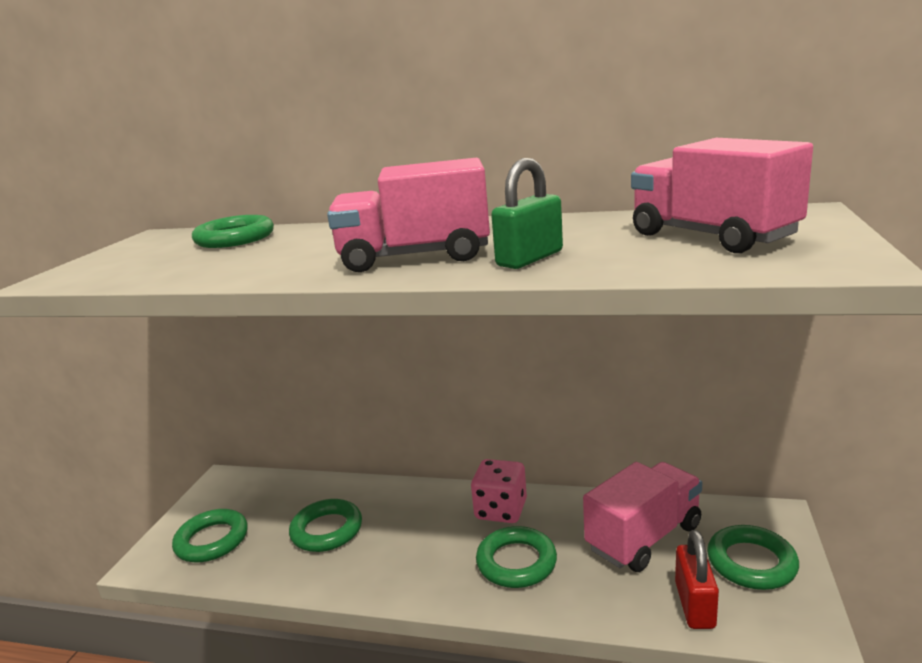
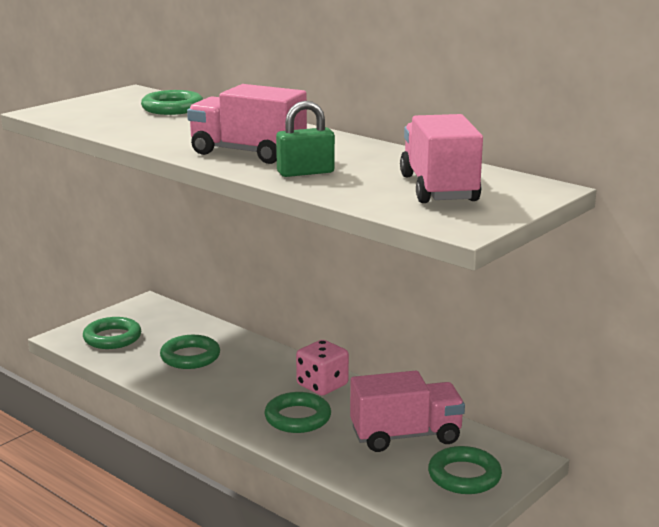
camera: 25 degrees right, 0 degrees up
red padlock [675,530,719,629] -> none

